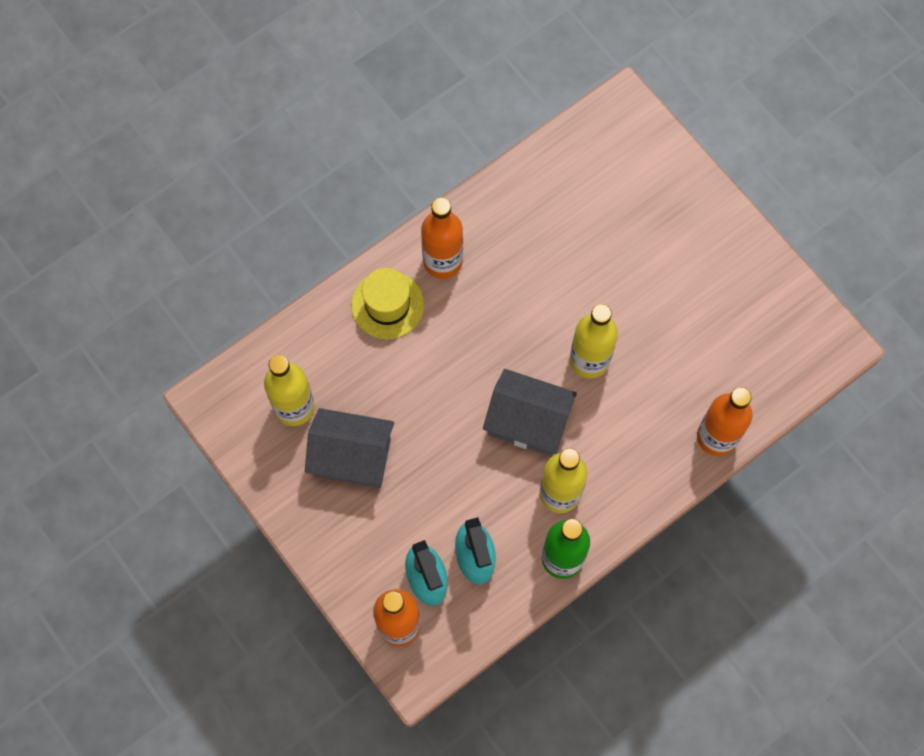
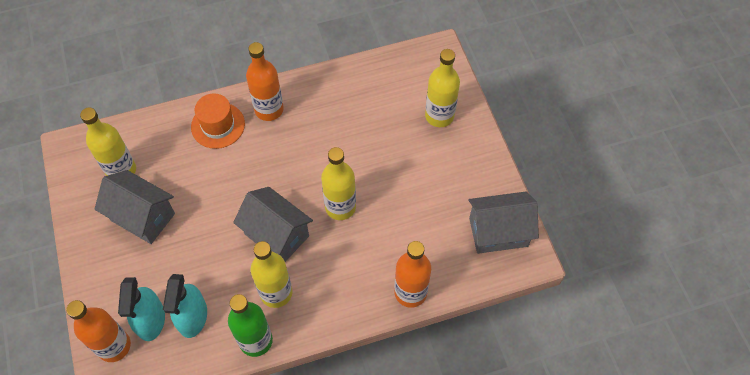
camera: 20 degrees right, 10 degrees down
yellow hat [351,268,424,339] -> orange hat [191,93,245,149]
none -> yellow bottle [425,49,460,127]
none -> grey house [468,192,539,254]

